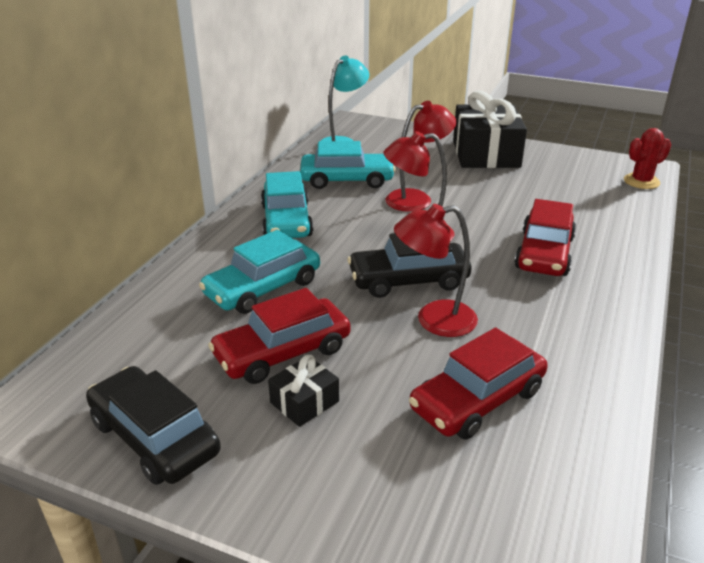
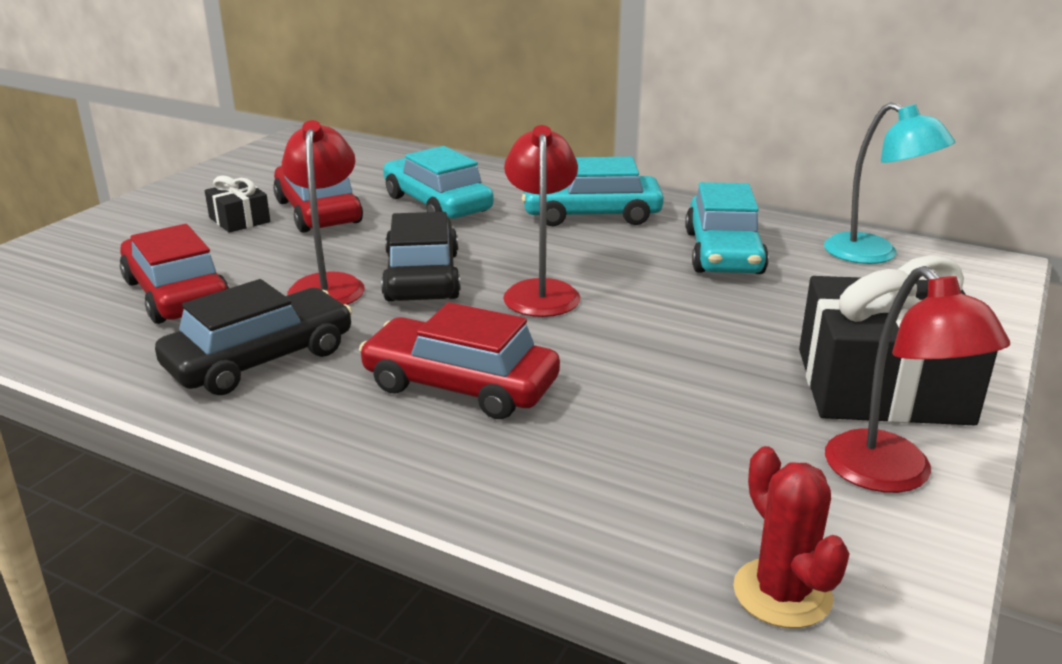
camera: 95 degrees right, 5 degrees down
black car [86,366,221,485] -> black car moved to [155,279,352,395]
red lamp [385,101,456,212] -> red lamp moved to [825,266,1010,493]

